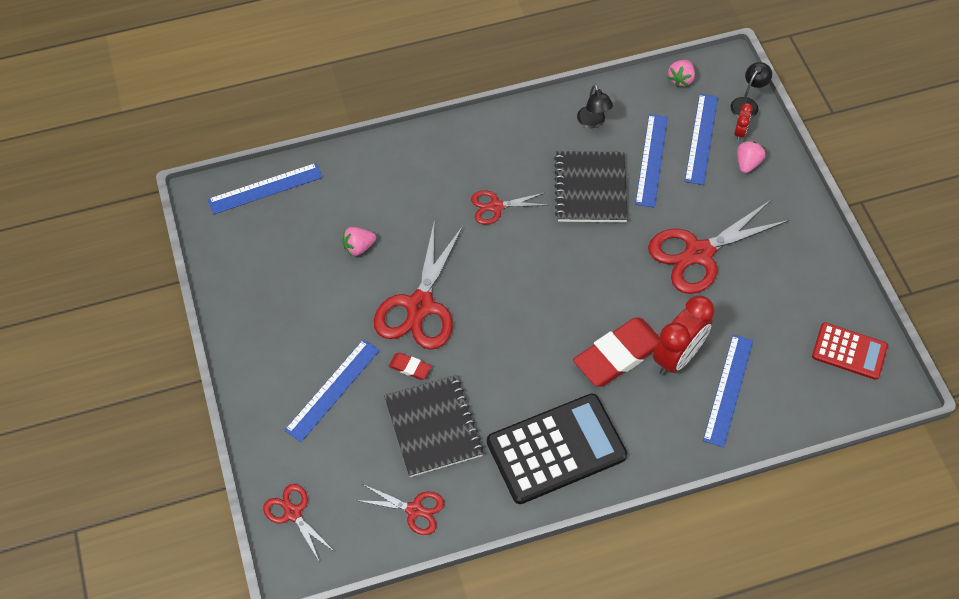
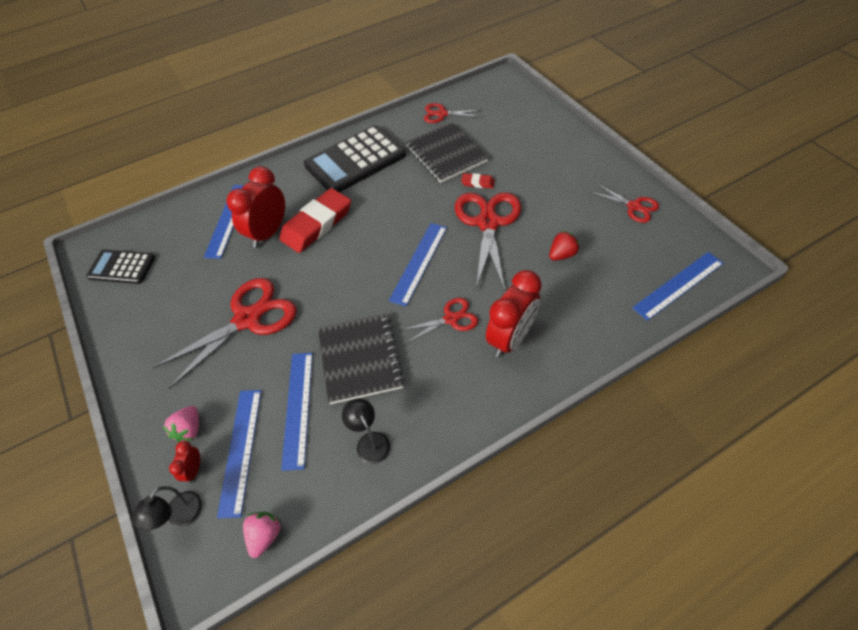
camera: 170 degrees right, 5 degrees down
red scissors [263,484,335,561] -> red scissors moved to [589,183,659,223]
blue ruler [285,339,380,442] -> blue ruler moved to [389,223,447,306]
pink strawberry [342,227,376,256] -> red strawberry [549,231,579,261]
red calculator [812,322,888,380] -> black calculator [86,250,155,284]
none -> red clock [486,270,542,358]

